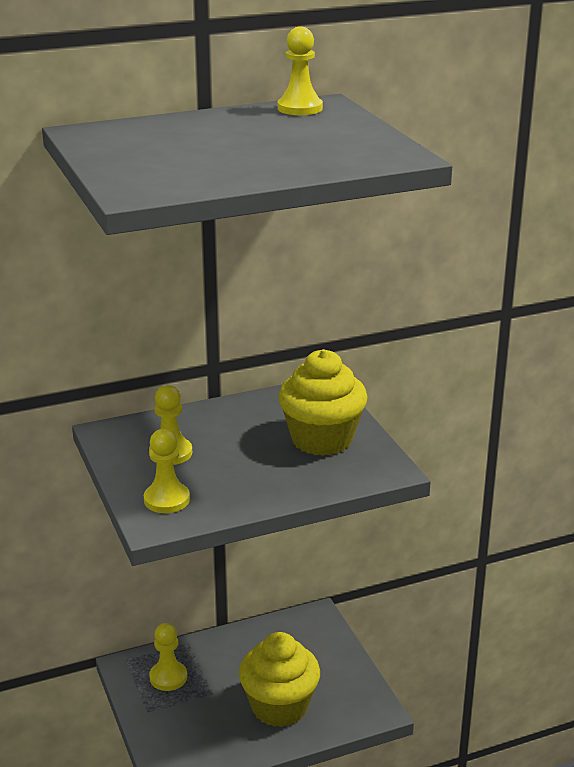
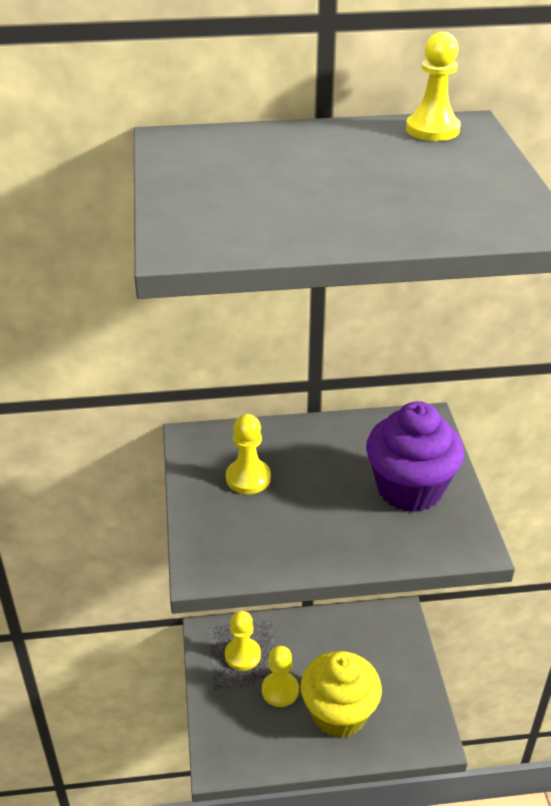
camera: 15 degrees right, 10 degrees up
yellow pawn [144,429,190,513] -> yellow pawn moved to [262,646,299,707]
yellow cupcake [278,349,367,456] -> purple cupcake [366,401,464,512]

